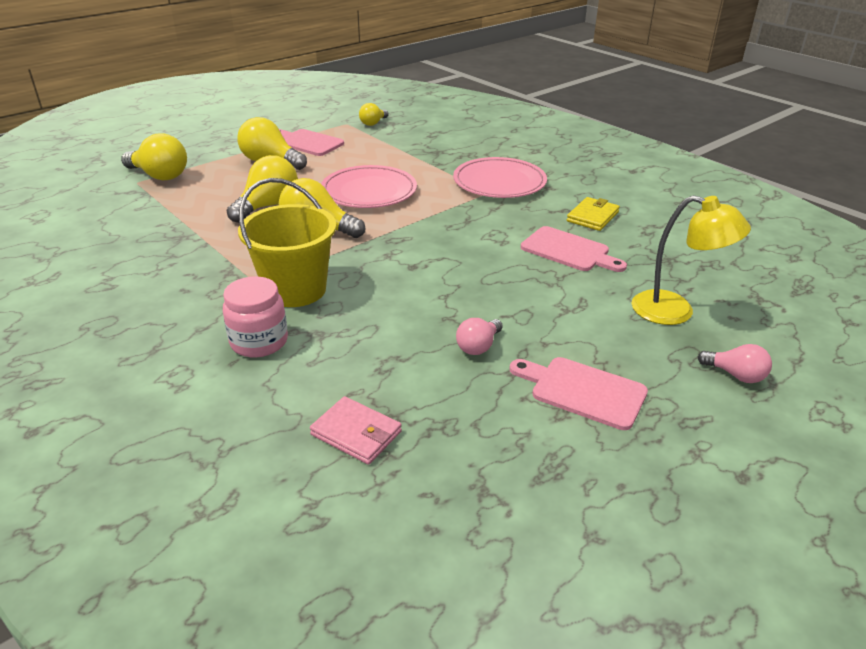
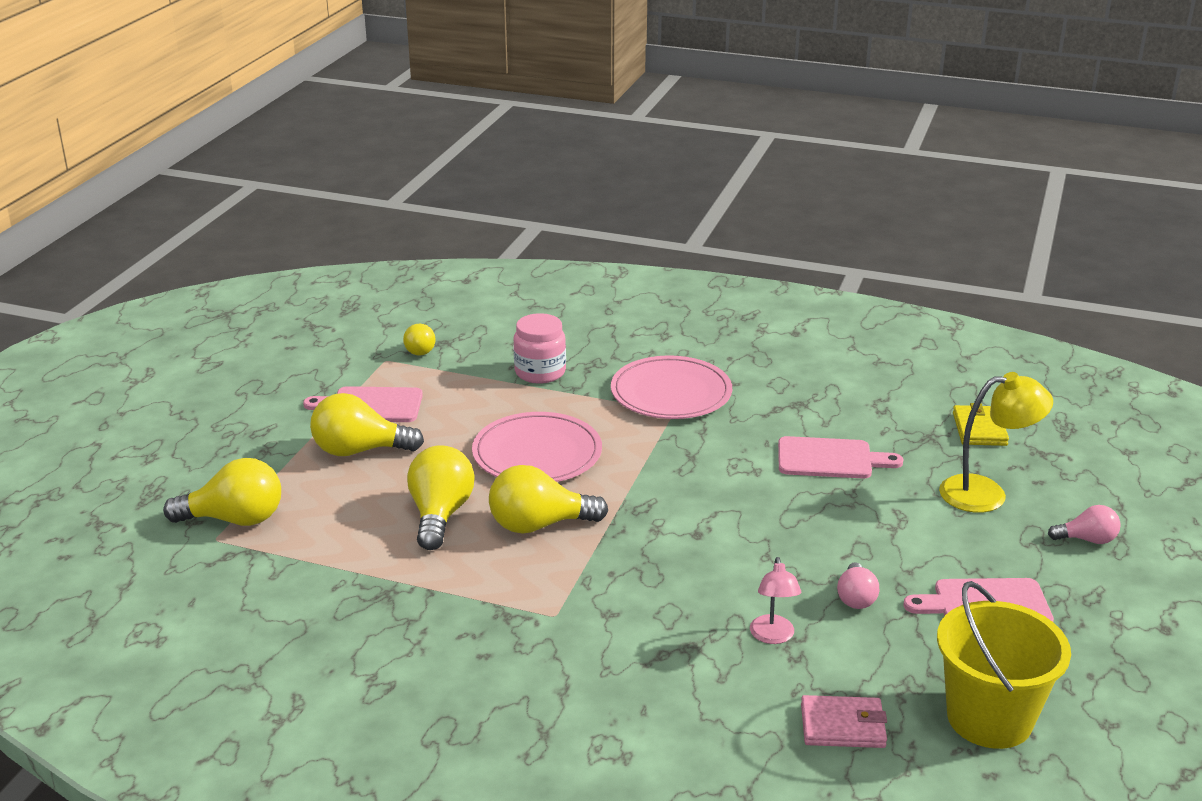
camera: 30 degrees left, 5 degrees down
pink jar [223,276,288,357] -> pink jar moved to [513,313,566,384]
yellow bucket [238,178,336,307] -> yellow bucket moved to [937,581,1071,749]
yellow wallet [567,197,620,231] -> yellow wallet moved to [953,403,1009,446]
none -> pink lamp [750,557,801,644]

